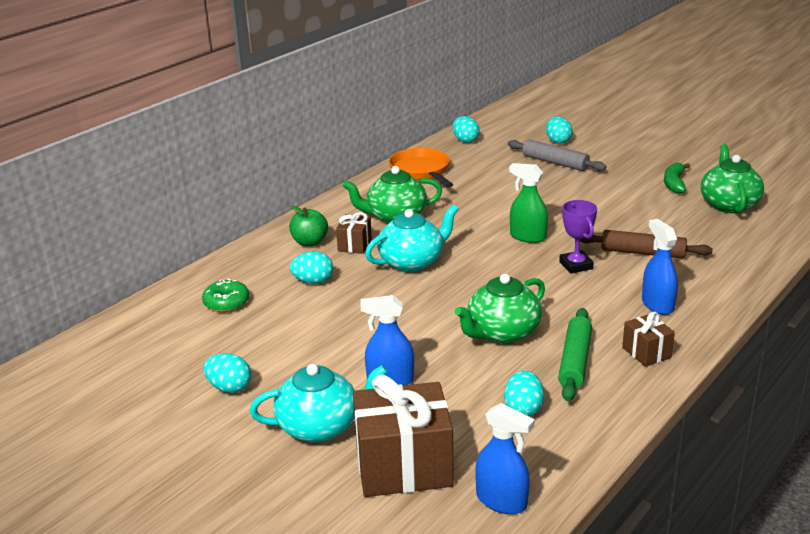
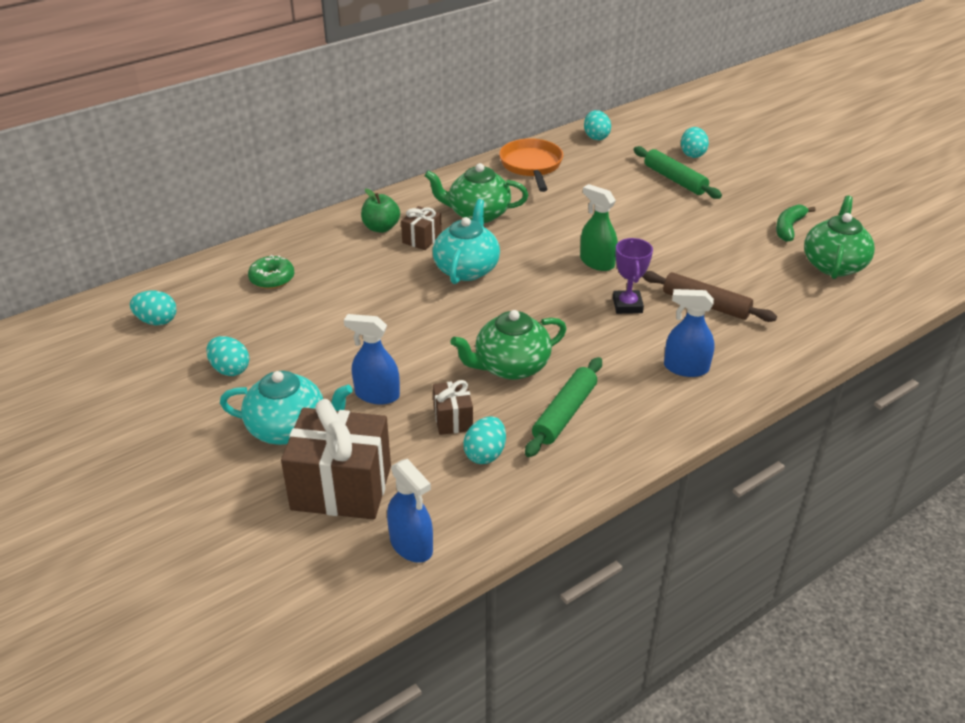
camera: 15 degrees right, 10 degrees up
turquoise egg [290,252,333,284] -> turquoise egg moved to [130,290,176,325]
turquoise teapot [365,205,459,272] -> turquoise teapot turned 60 degrees counterclockwise [433,199,500,284]
grey rolling pin [508,139,607,171] -> green rolling pin [634,146,722,199]
brown gift [622,312,675,367] -> brown gift moved to [433,380,473,435]
blue spray bottle [642,219,678,315] -> blue spray bottle turned 75 degrees counterclockwise [664,289,715,377]

